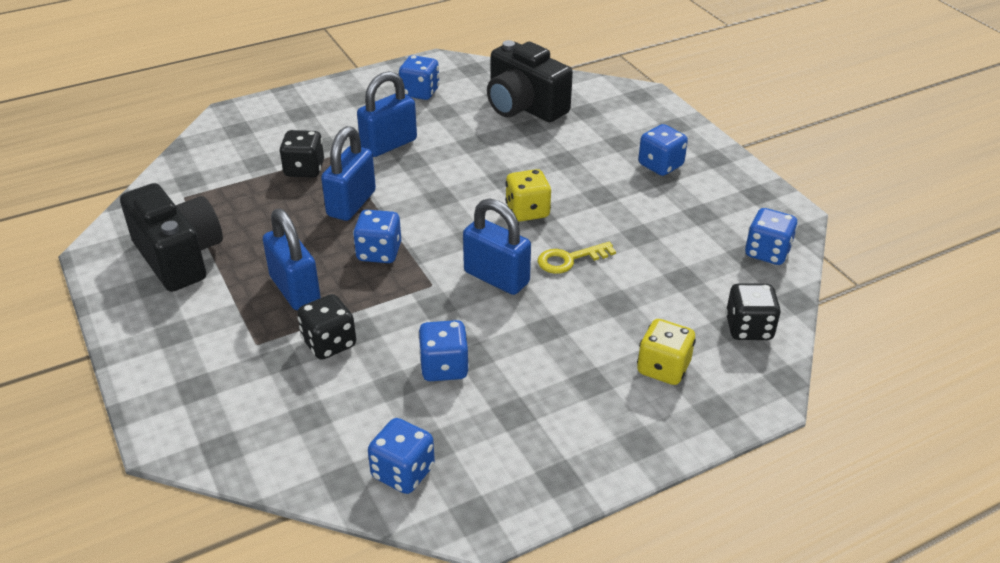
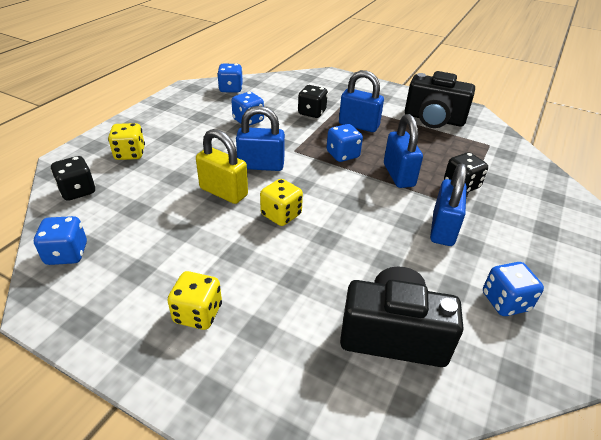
camera: 145 degrees right, 0 degrees up
yellow key [538,242,616,274] -> yellow padlock [196,129,248,204]
blue dice [638,124,688,176] -> yellow dice [167,271,222,330]

